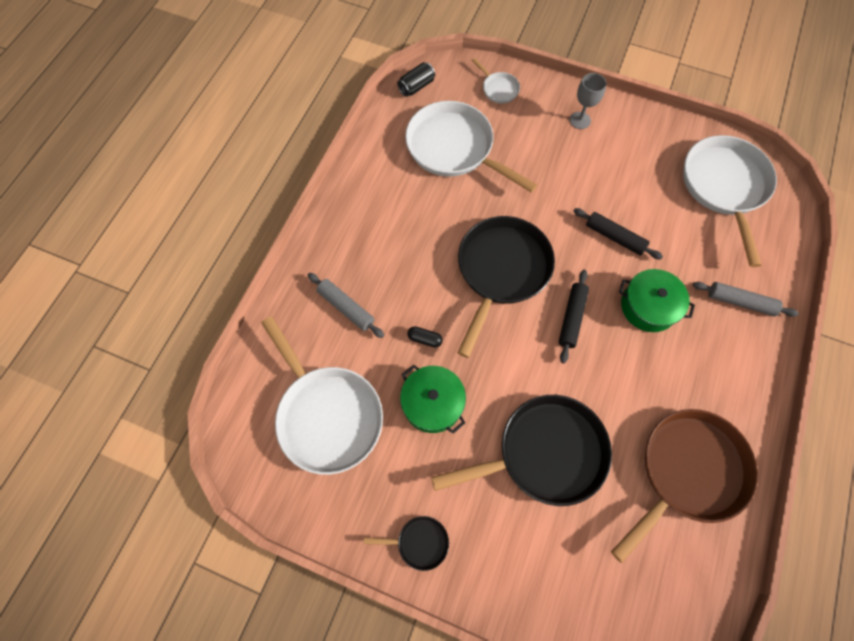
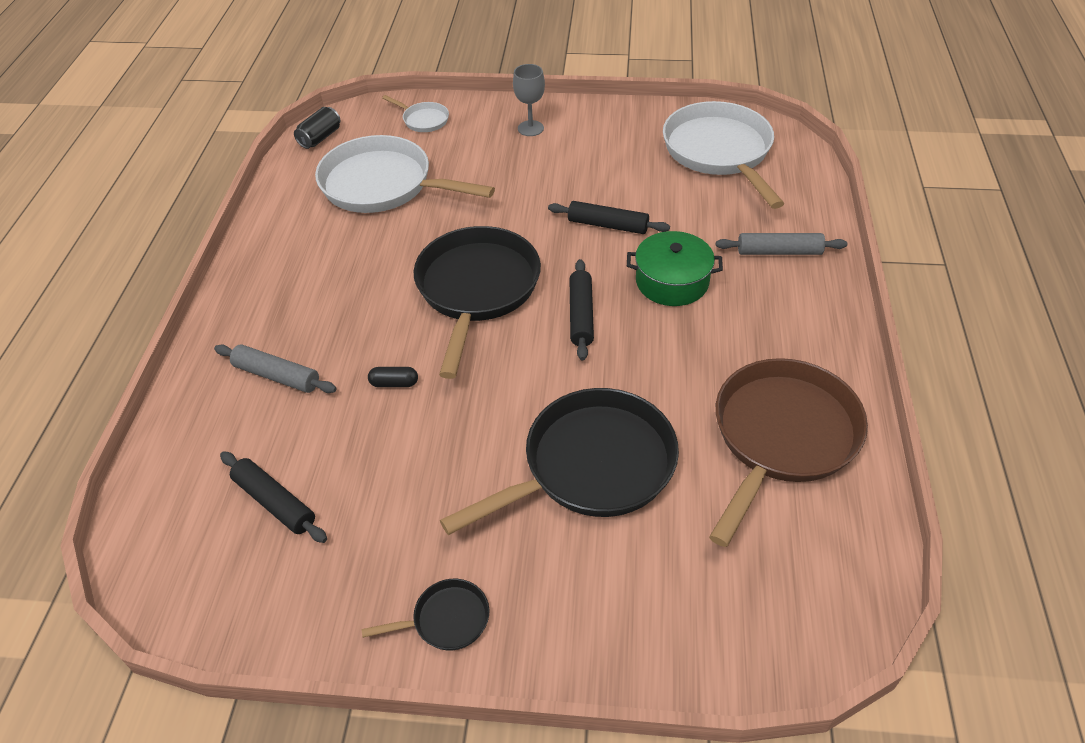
camera: 15 degrees left, 20 degrees down
white pan [261,316,383,475] -> black rolling pin [220,451,327,543]
green pot [400,365,466,434] -> none

